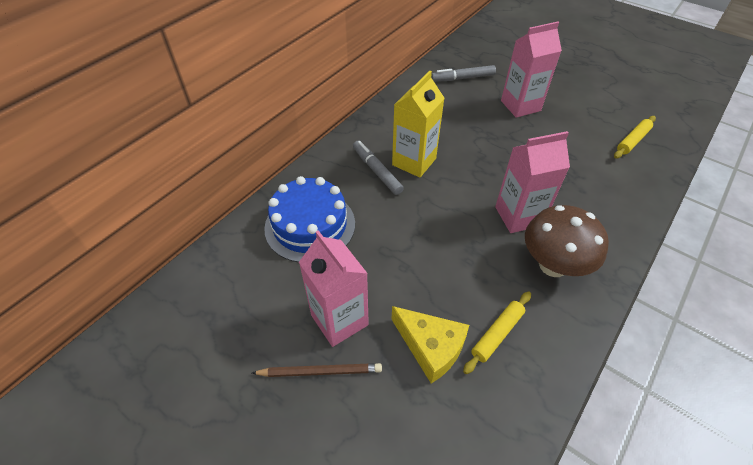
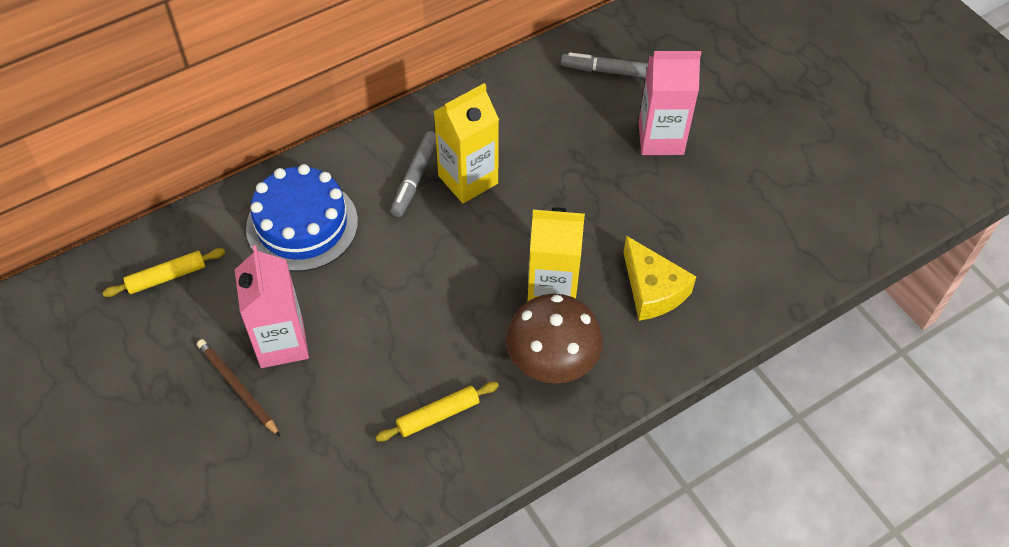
camera: 20 degrees right, 5 degrees up
brown pencil [252,363,382,377] -> brown pencil turned 150 degrees counterclockwise [197,339,280,436]
grey marker [353,141,404,195] -> grey marker turned 150 degrees counterclockwise [391,131,436,217]
yellow cheese [391,306,469,384] -> yellow cheese moved to [623,236,696,321]
pink carton [495,131,570,233] -> yellow carton [527,207,585,302]
yellow rolling pin [614,116,656,159] -> yellow rolling pin moved to [102,248,225,297]

